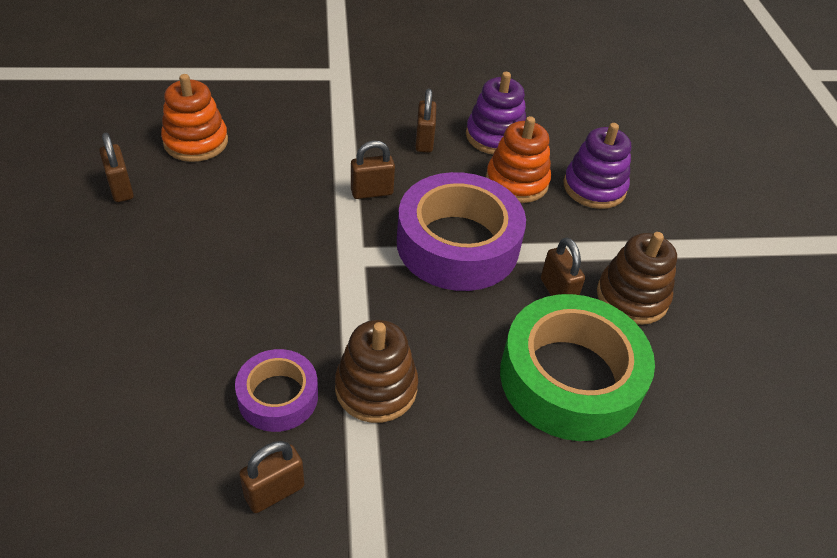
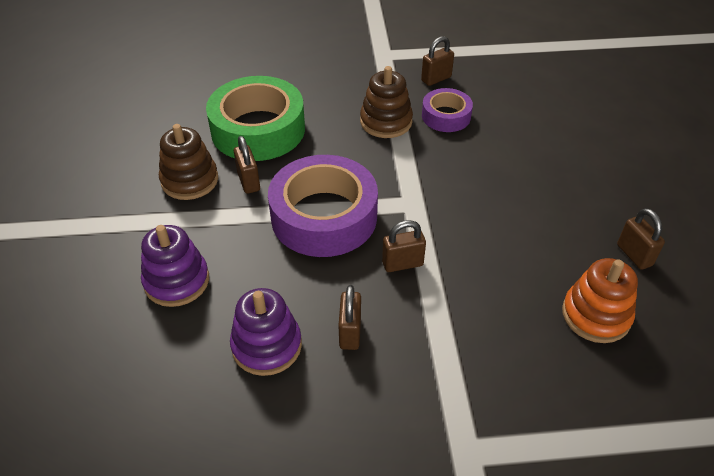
camera: 175 degrees left, 0 degrees up
orange stacking toy [486,116,551,203] -> none

